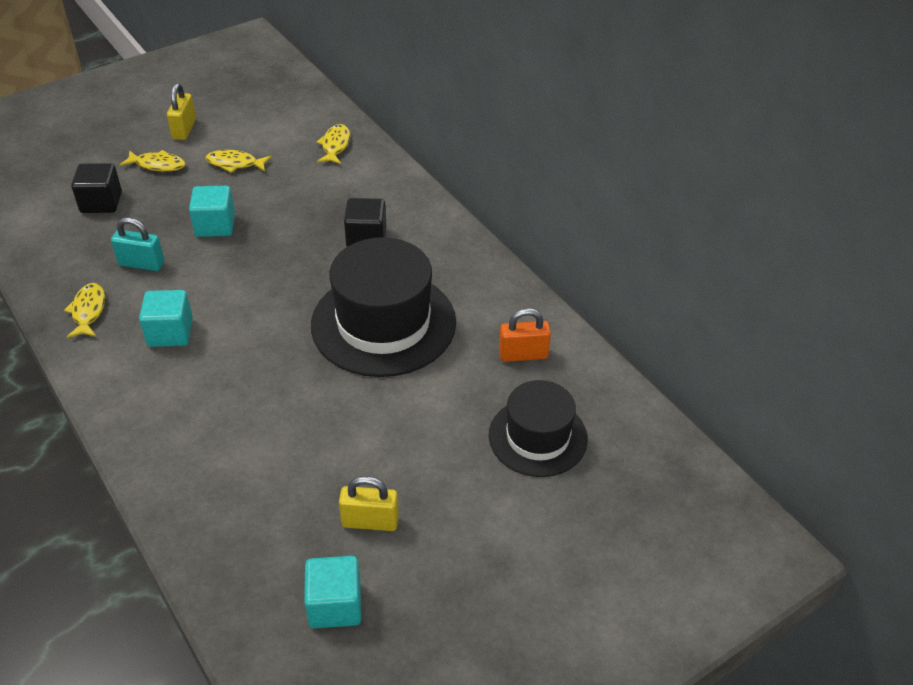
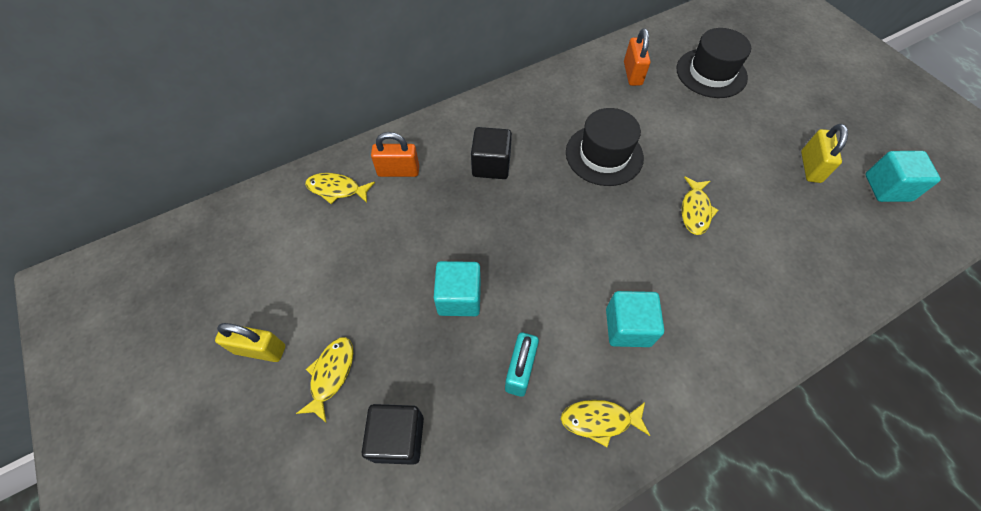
camera: 85 degrees left, 15 degrees up
yellow fish [206,150,271,173] -> yellow fish moved to [682,176,718,235]
black hat [311,237,456,377] -> black hat [566,108,644,186], size x0.62
none -> orange padlock [371,132,419,177]

